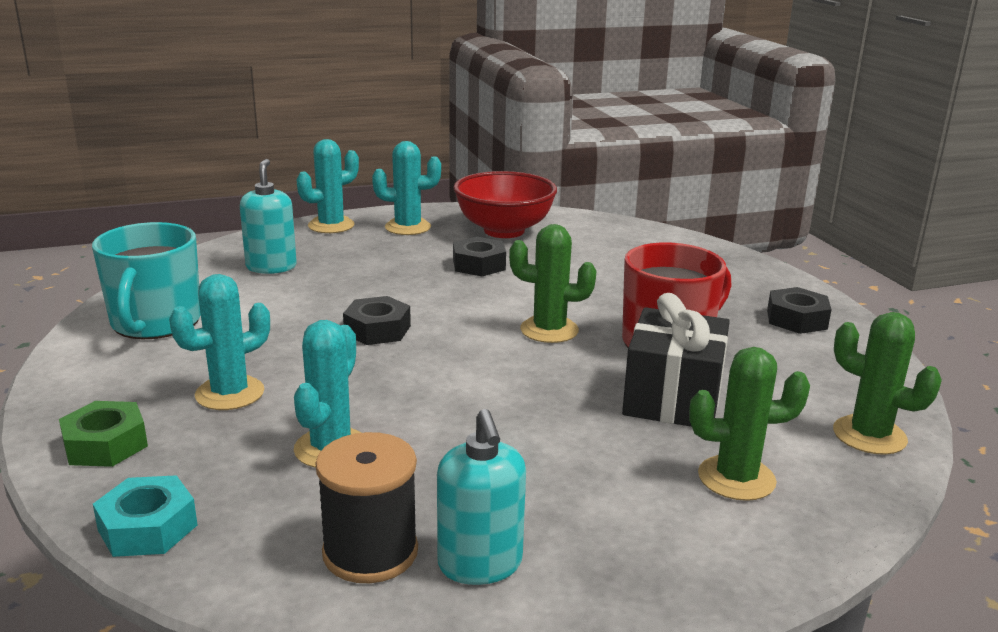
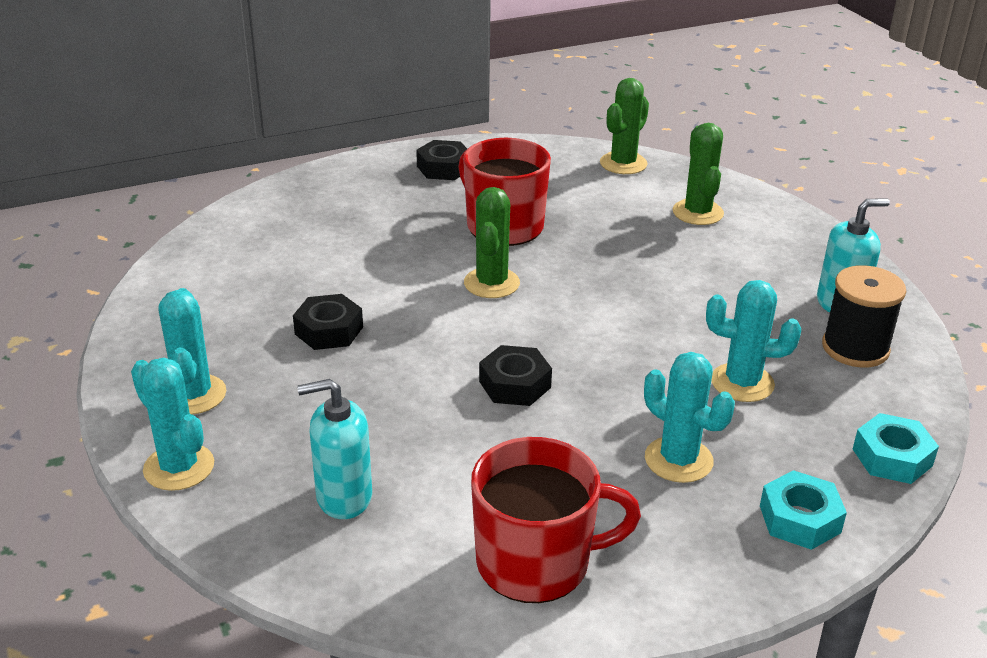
camera: 95 degrees left, 10 degrees up
green nut [59,401,148,467] -> turquoise nut [760,470,847,550]
turquoise mug [92,222,201,339] -> red mug [471,437,641,603]
red bowl [453,171,557,238] -> none
black gift [622,293,730,427] -> none

